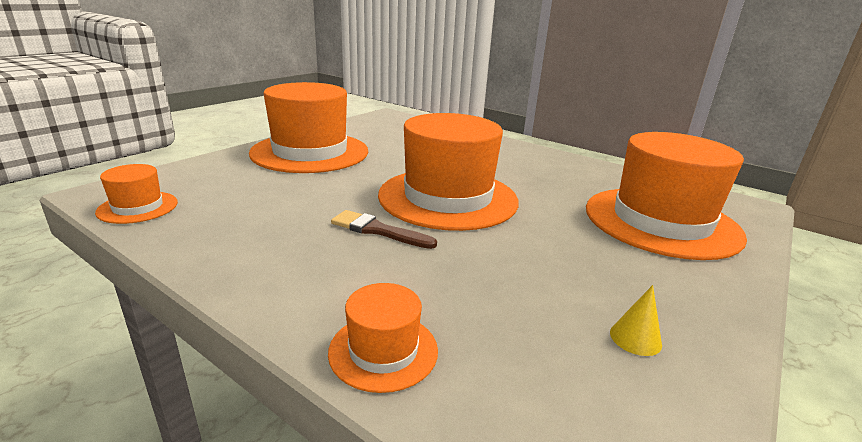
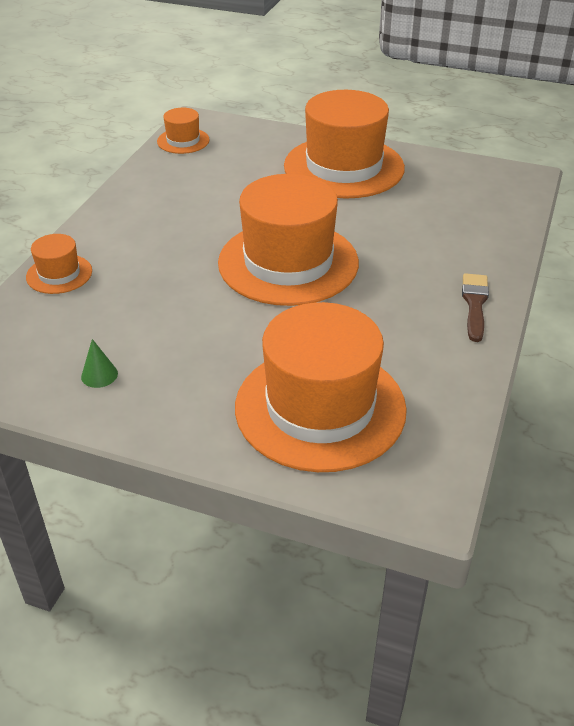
camera: 75 degrees right, 15 degrees up
brown brush [331,210,437,249] -> brown brush moved to [462,273,489,342]
yellow cone [610,285,662,356] -> green cone [81,339,118,388]

